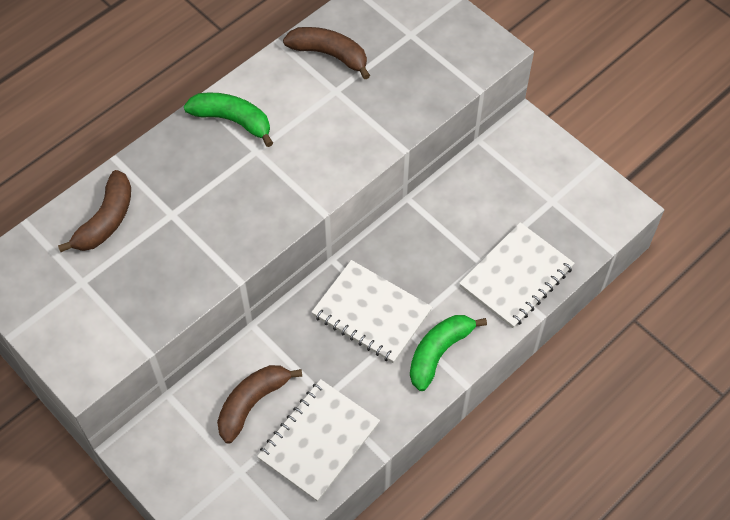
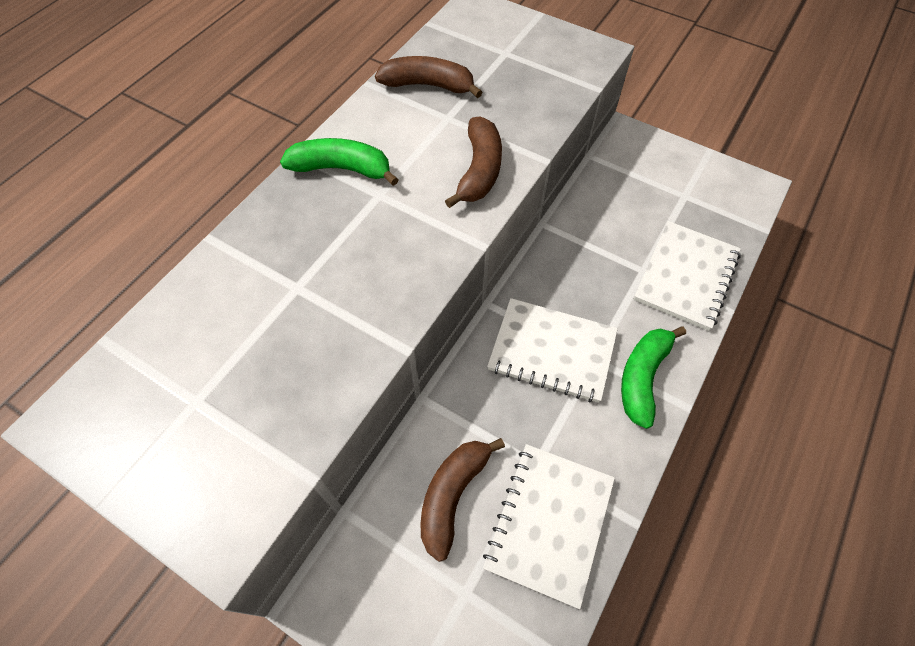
camera: 15 degrees left, 0 degrees up
brown banana [58,170,131,252] -> brown banana moved to [445,116,502,208]

